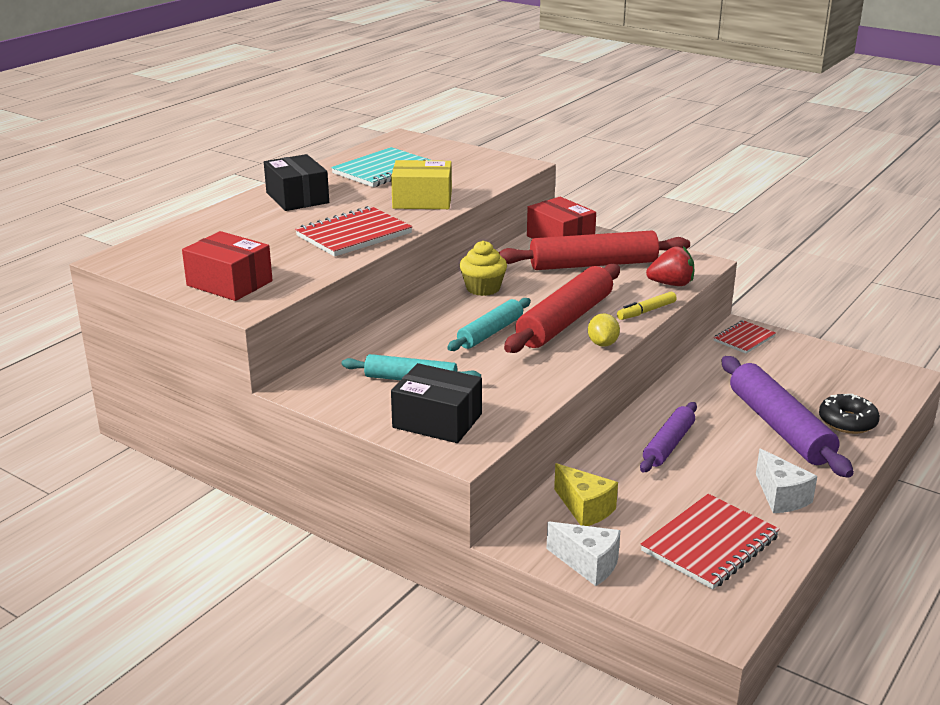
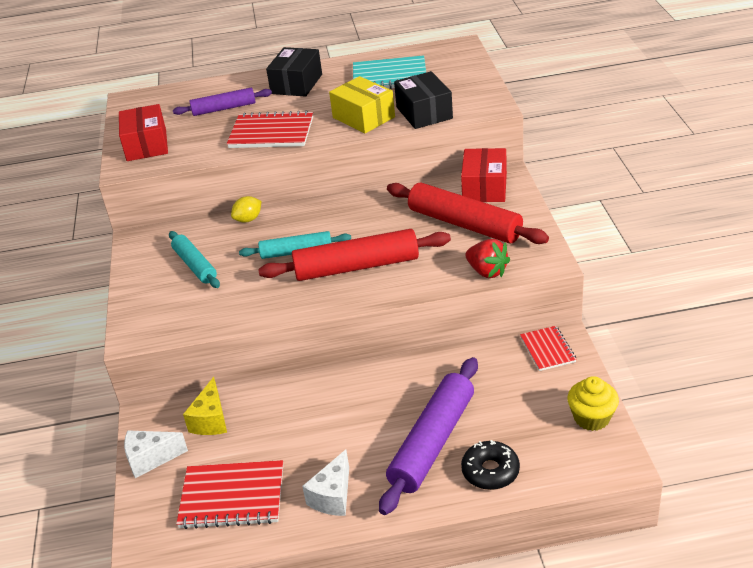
camera: 50 degrees right, 10 degrees up
black box [391,363,482,443] -> black box moved to [394,71,453,129]
yellow cupcake [460,241,507,296] -> yellow cupcake moved to [567,376,619,431]
white cheese [547,521,620,586] -> white cheese turned 90 degrees clockwise [124,430,188,478]
yellow lemon [588,313,620,347] -> yellow lemon moved to [231,196,261,222]
yellow marker [617,291,677,320] -> none
purple rolling pin [640,402,697,473] -> purple rolling pin moved to [173,88,272,116]
red notebook [713,320,776,354] -> red notebook turned 75 degrees clockwise [520,326,577,371]

